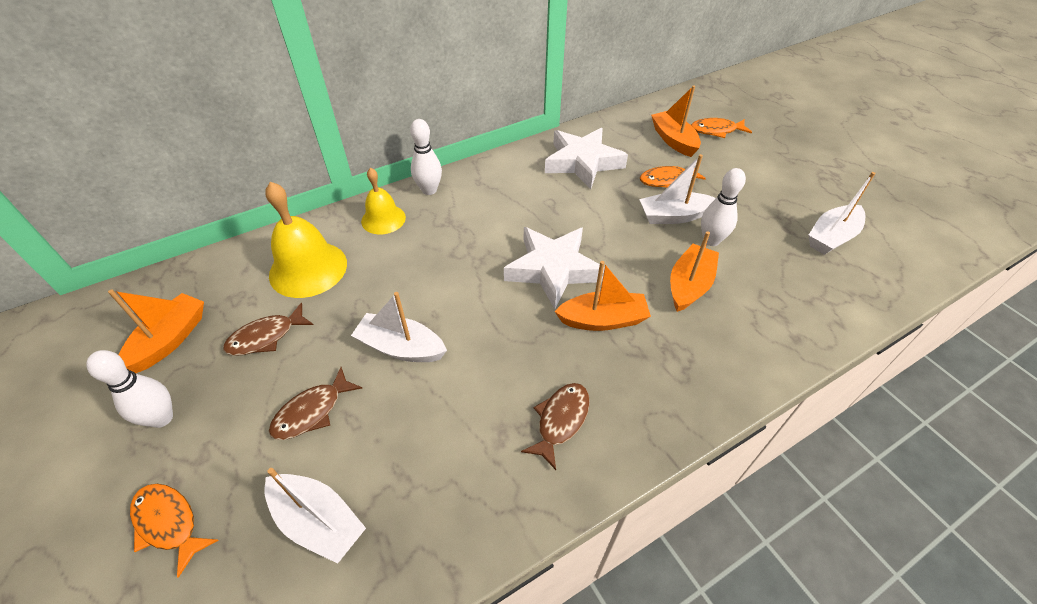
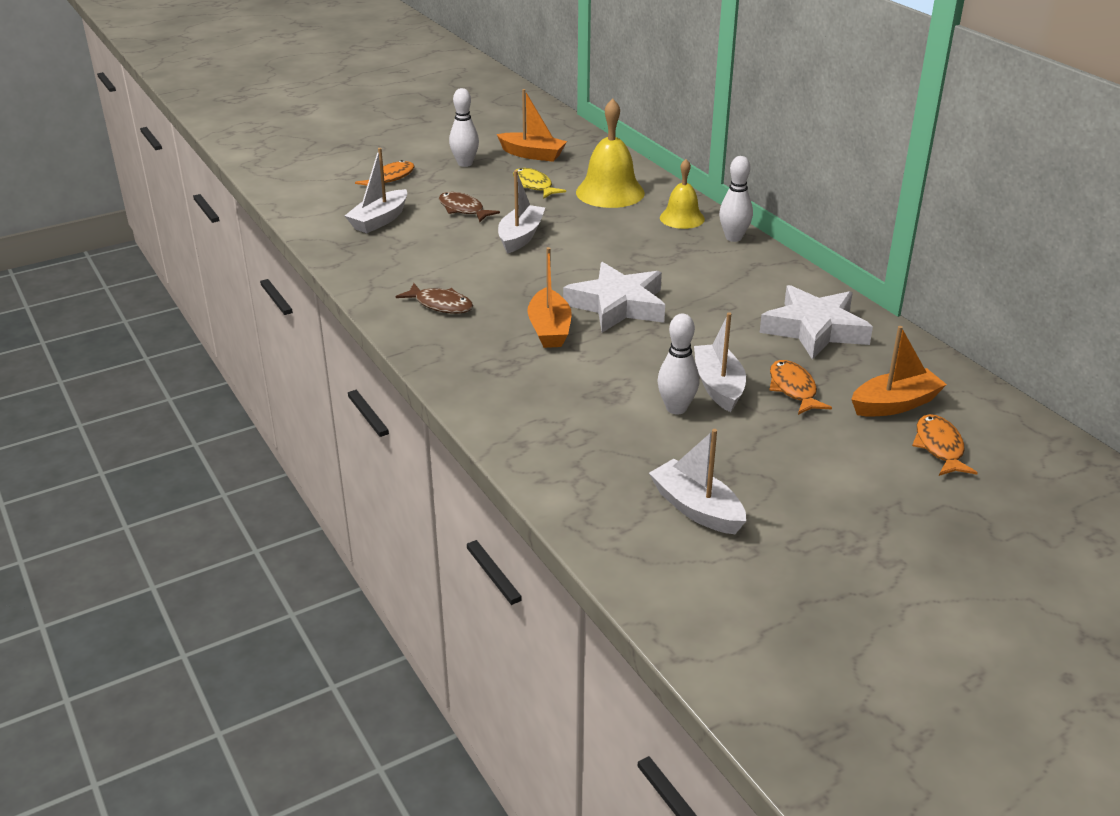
camera: 90 degrees right, 15 degrees down
brown fish [223,303,313,356] -> yellow fish [513,168,566,198]
orange boat [670,231,719,312] -> none

